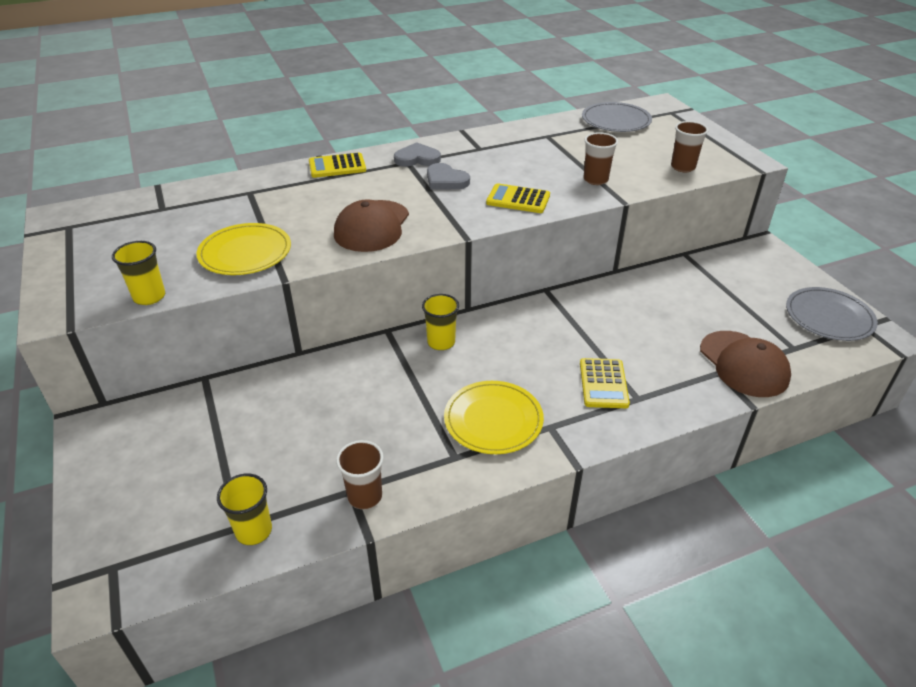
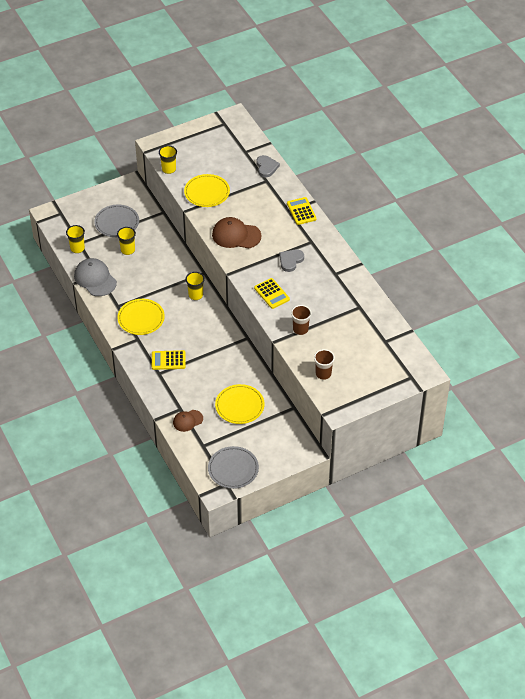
camera: 85 degrees right, 10 degrees up
brown cup [336,440,384,509] -> grey cap [74,258,117,296]
grey heart [394,142,441,167] -> grey heart moved to [256,155,280,177]
yellow calculator [486,183,550,213] -> yellow calculator turned 135 degrees clockwise [254,278,290,309]
grey plate [582,102,652,132] -> grey plate moved to [94,205,139,237]
brown cap [700,331,791,397] -> brown cap [173,410,203,432], size x0.59
none -> yellow cup [117,227,136,255]
none -> yellow plate [215,384,265,424]

